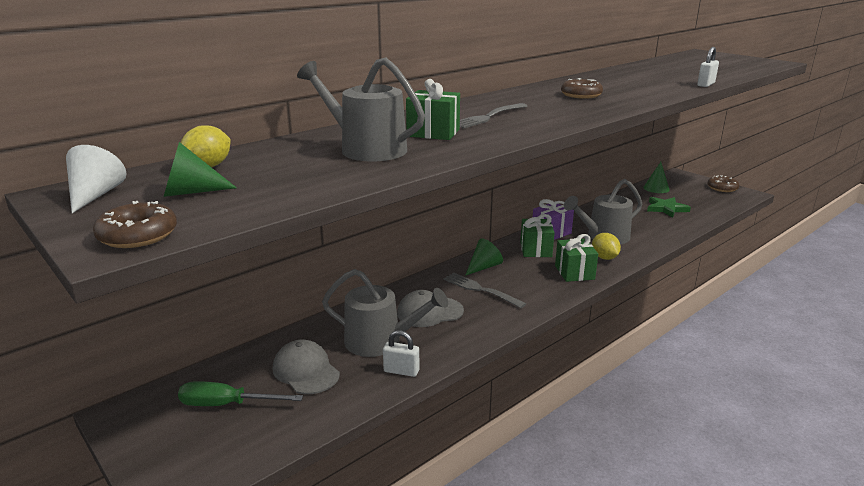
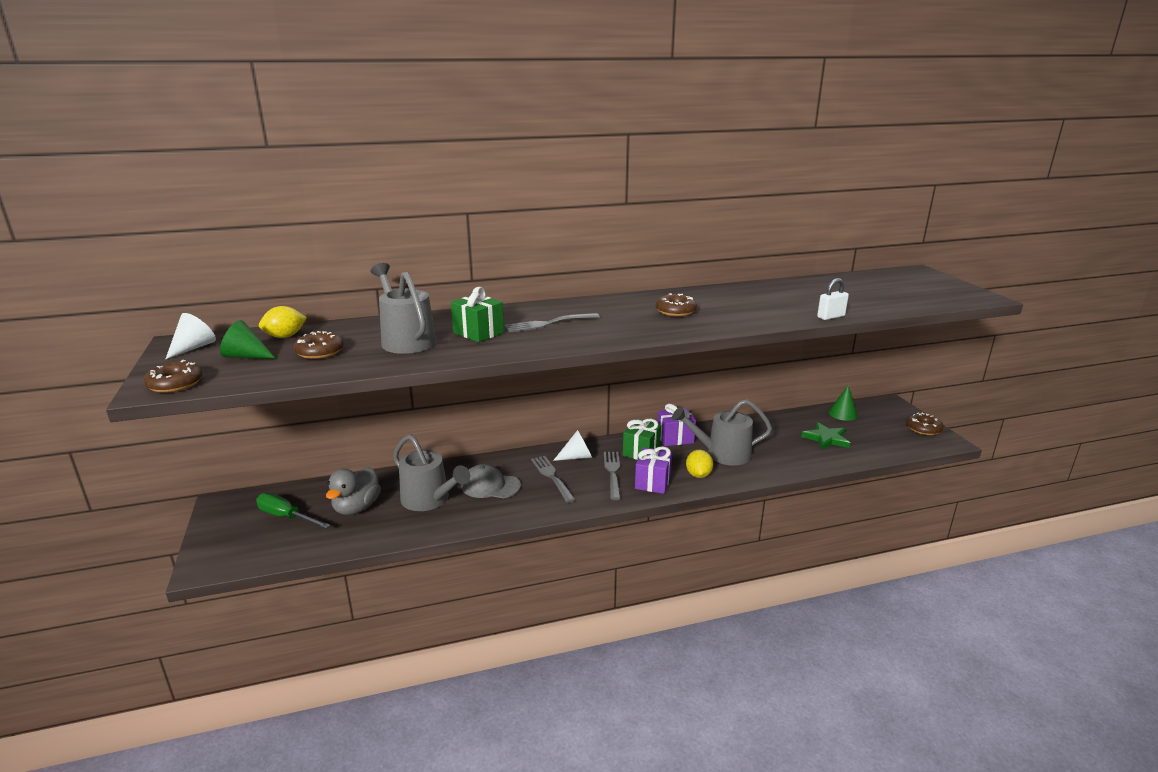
camera: 25 degrees right, 0 degrees up
grey cap [273,340,340,394] -> grey duck [326,467,381,515]
white padlock [383,330,419,377] -> none
green cone [465,239,503,276] -> white cone [553,430,592,461]
green gift [555,234,598,282] -> purple gift [635,446,672,494]
none -> brown donut [294,331,344,359]
none -> grey fork [604,452,621,500]

